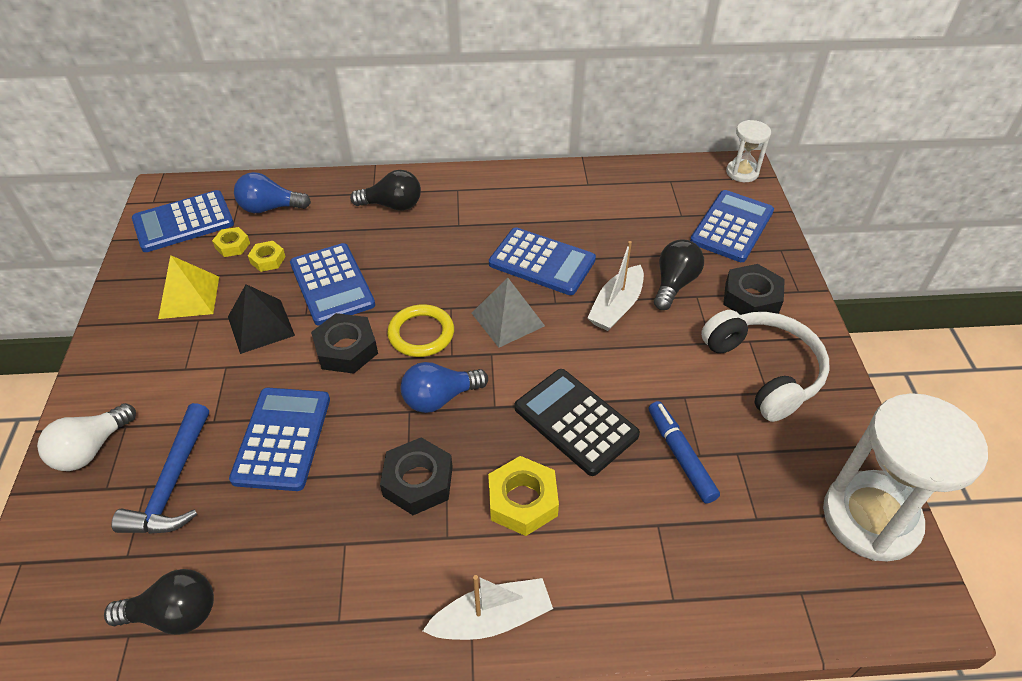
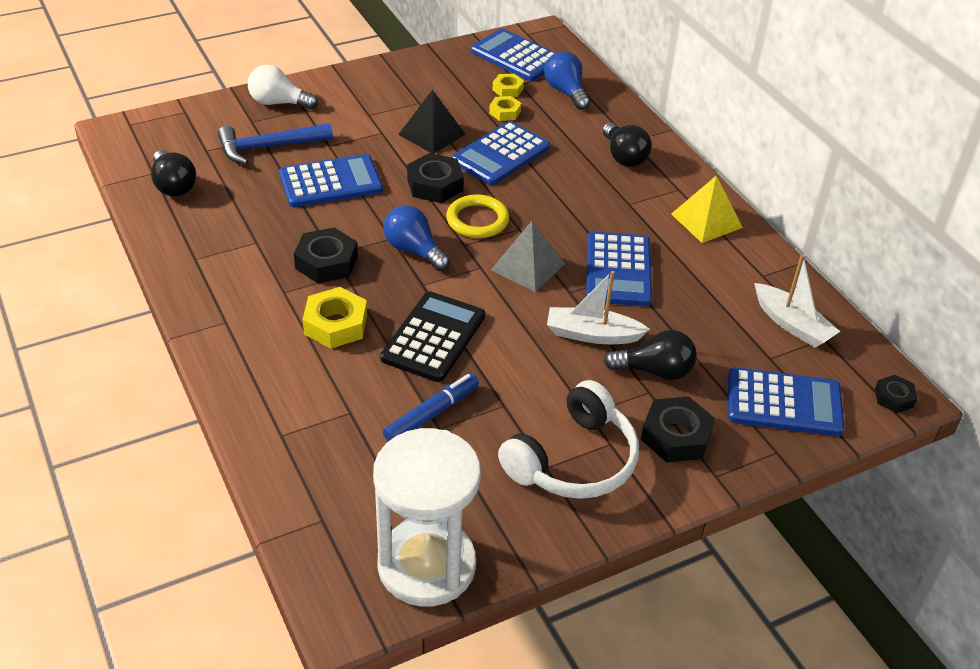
camera: 65 degrees right, 5 degrees down
yellow pyramid [158,255,219,319] -> yellow pyramid moved to [671,176,743,243]
white boat [423,575,553,640] -> white boat moved to [754,254,840,348]
white hourglass [726,120,771,182] -> black nut [875,375,917,413]

